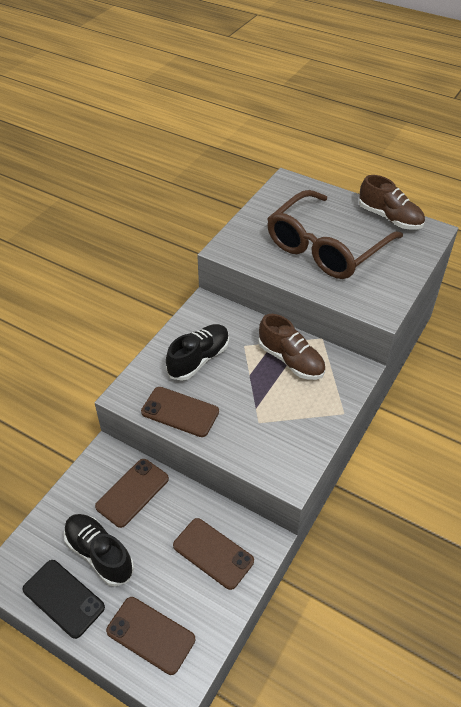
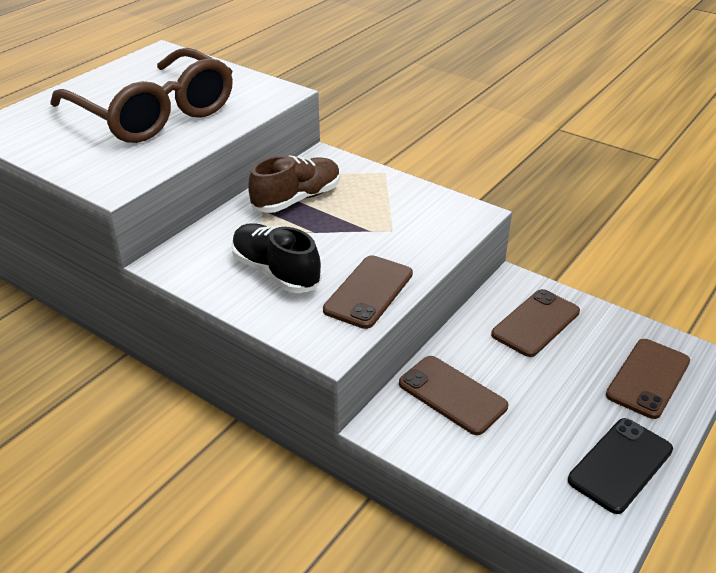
camera: 85 degrees left, 10 degrees down
black shoe [64,514,134,587] -> none
brown shoe [359,175,425,230] -> none

